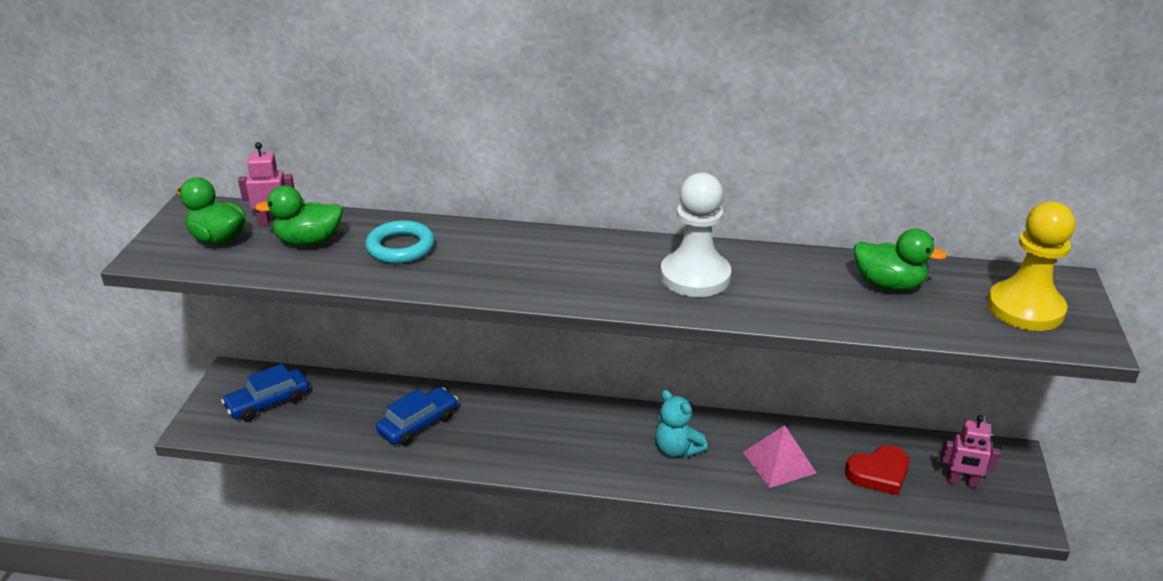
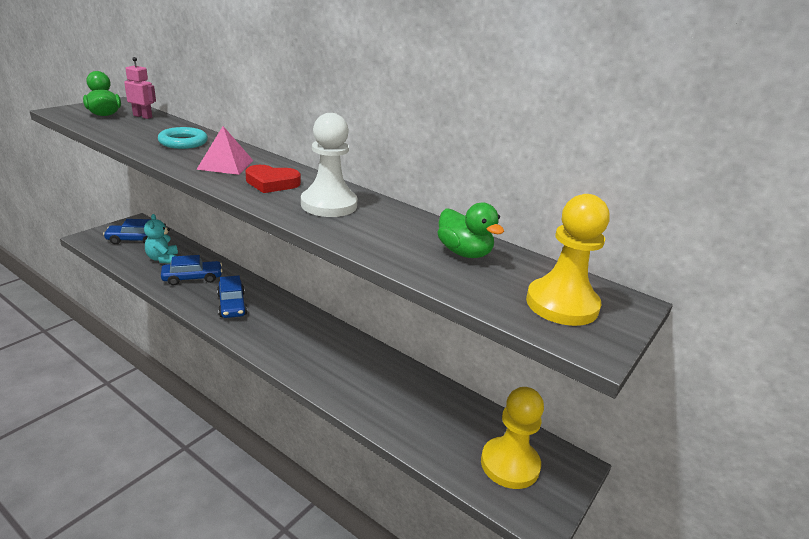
camera: 25 degrees right, 5 degrees down
green duck [255,185,343,246] -> none
turquoise teddy bear [655,390,708,457] -> turquoise teddy bear moved to [144,214,178,264]
pink pyramid [743,425,817,488] -> pink pyramid moved to [196,126,254,175]
red heart [845,445,909,496] -> red heart moved to [245,165,301,193]
pink robot [941,415,1000,488] -> yellow pawn [481,387,544,489]
none -> blue car [217,276,247,318]

